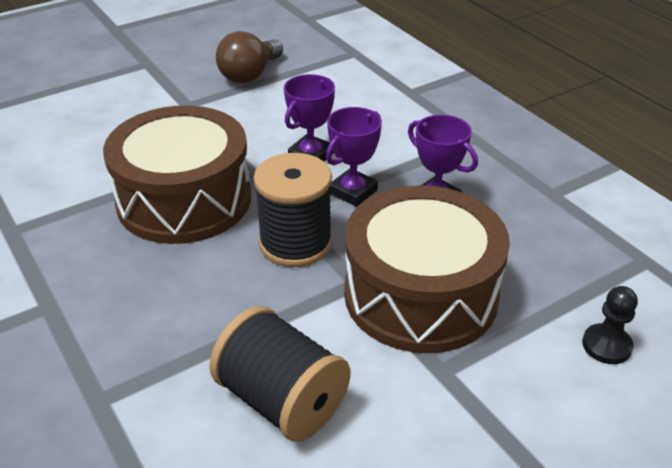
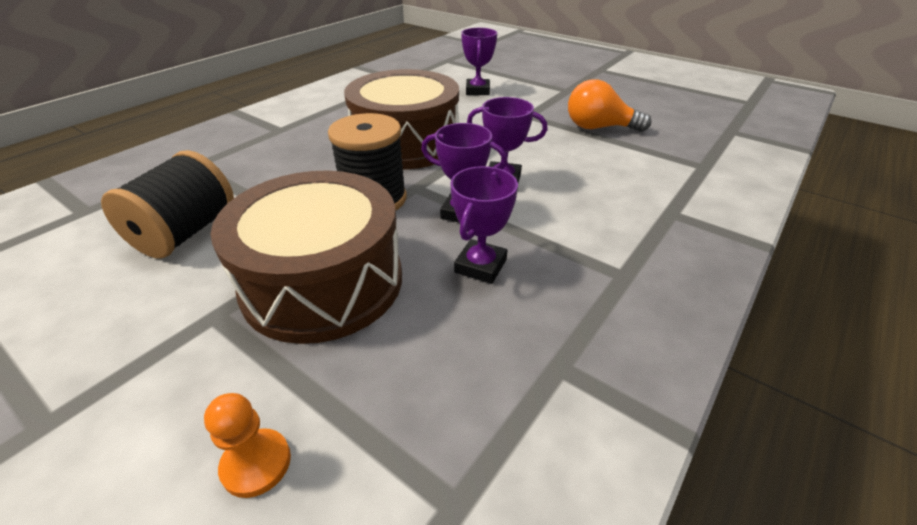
camera: 70 degrees right, 0 degrees up
brown light bulb [216,31,283,83] -> orange light bulb [568,79,652,132]
black pawn [582,286,638,364] -> orange pawn [204,393,291,498]
none -> purple trophy [461,28,497,95]

